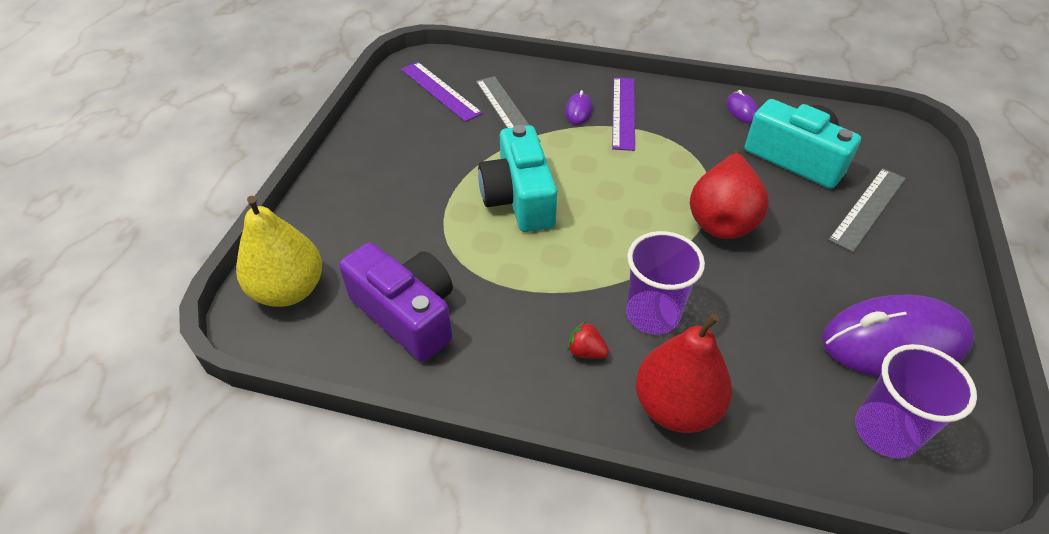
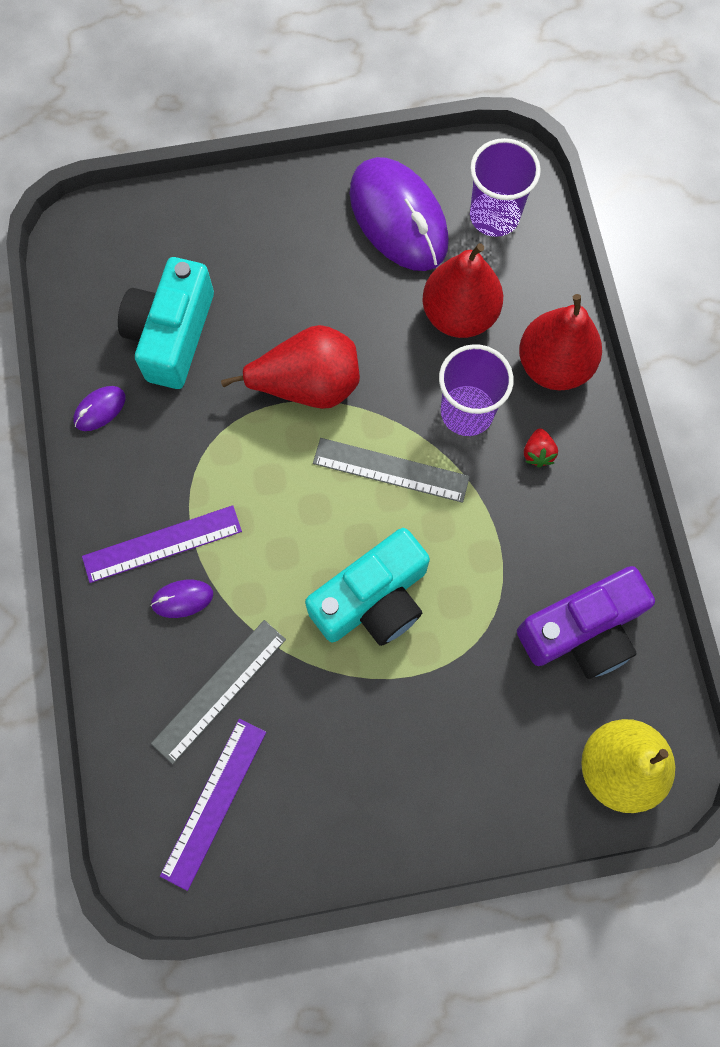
camera: 115 degrees left, 25 degrees up
purple camera [339,242,453,362] -> purple camera turned 135 degrees counterclockwise [517,566,655,679]
grey ruler [828,168,906,252] -> grey ruler moved to [313,438,470,503]
none -> red pear [422,243,503,338]

